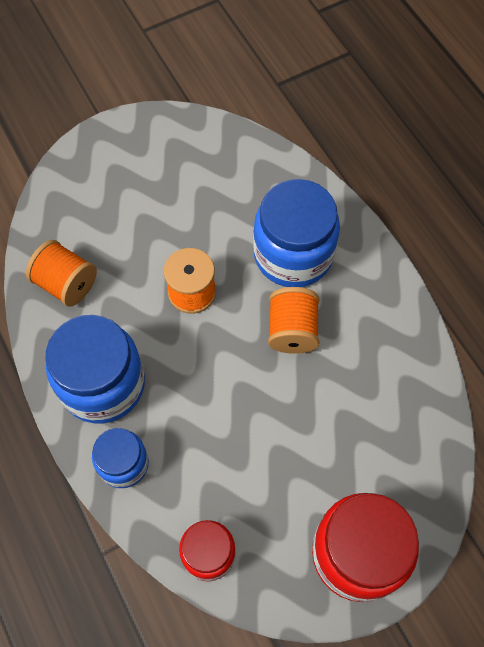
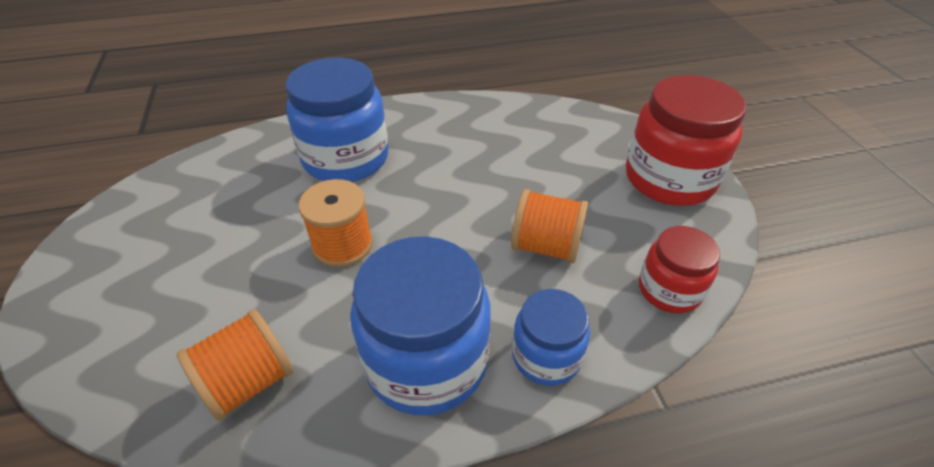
camera: 75 degrees left, 20 degrees down
orange spool [268,287,320,354] -> orange spool moved to [511,189,588,263]

